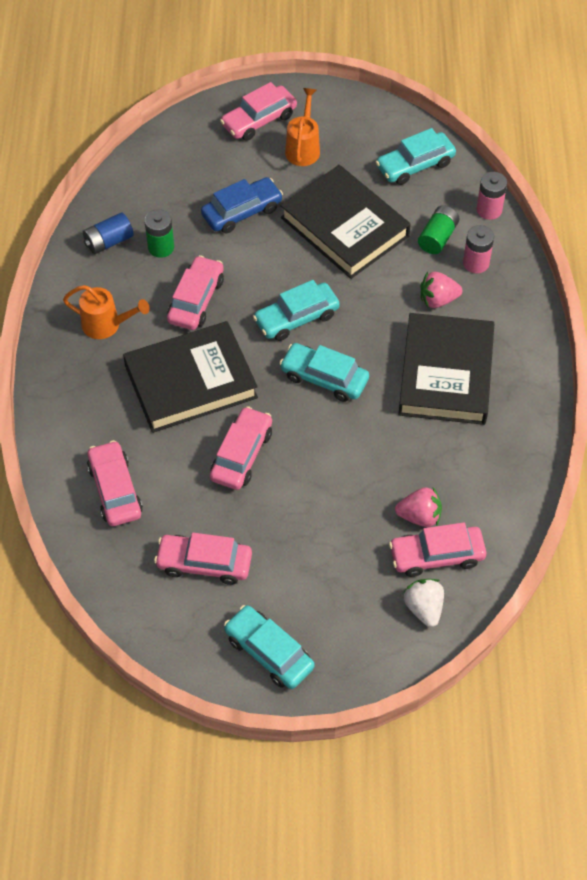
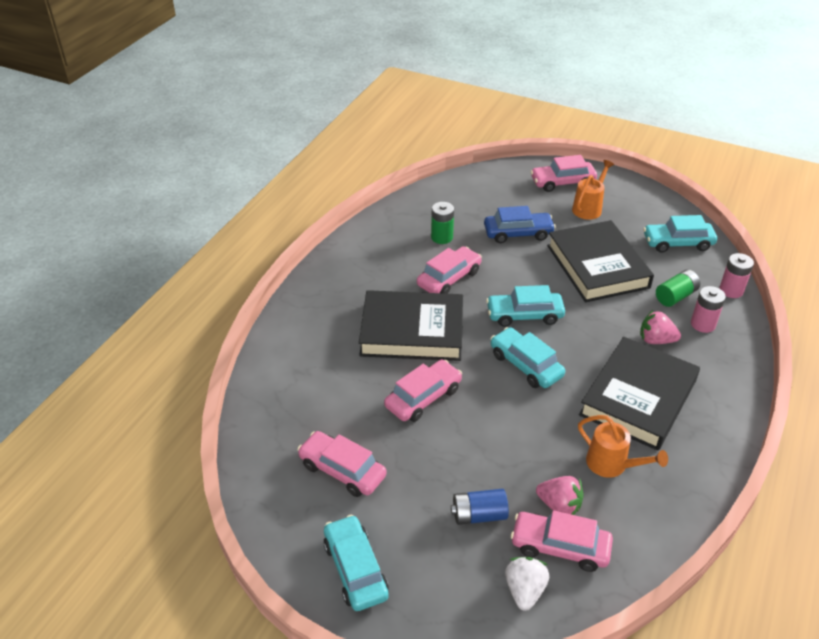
camera: 25 degrees right, 15 degrees down
orange watering can [63,285,149,339] -> orange watering can moved to [578,415,668,478]
blue battery [83,213,134,254] -> blue battery moved to [451,489,509,525]
pink car [87,440,143,526] -> none

